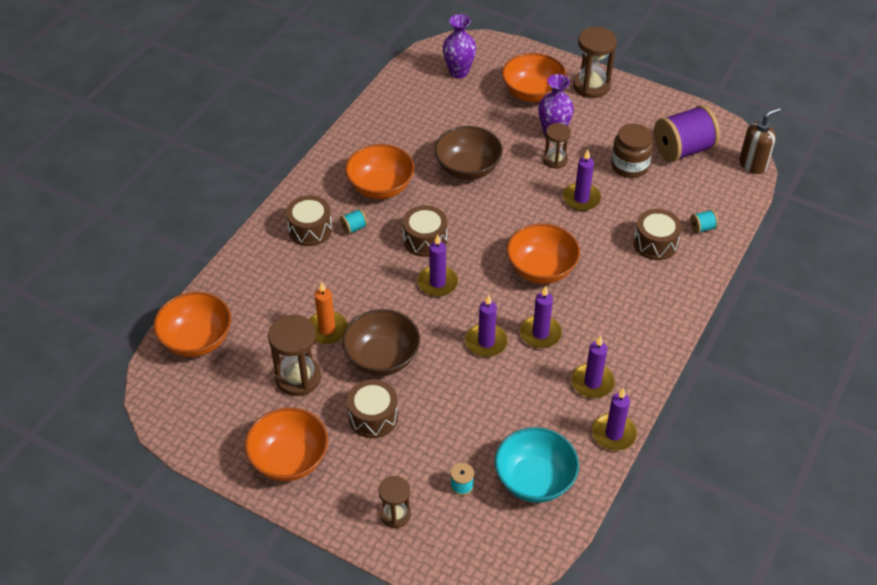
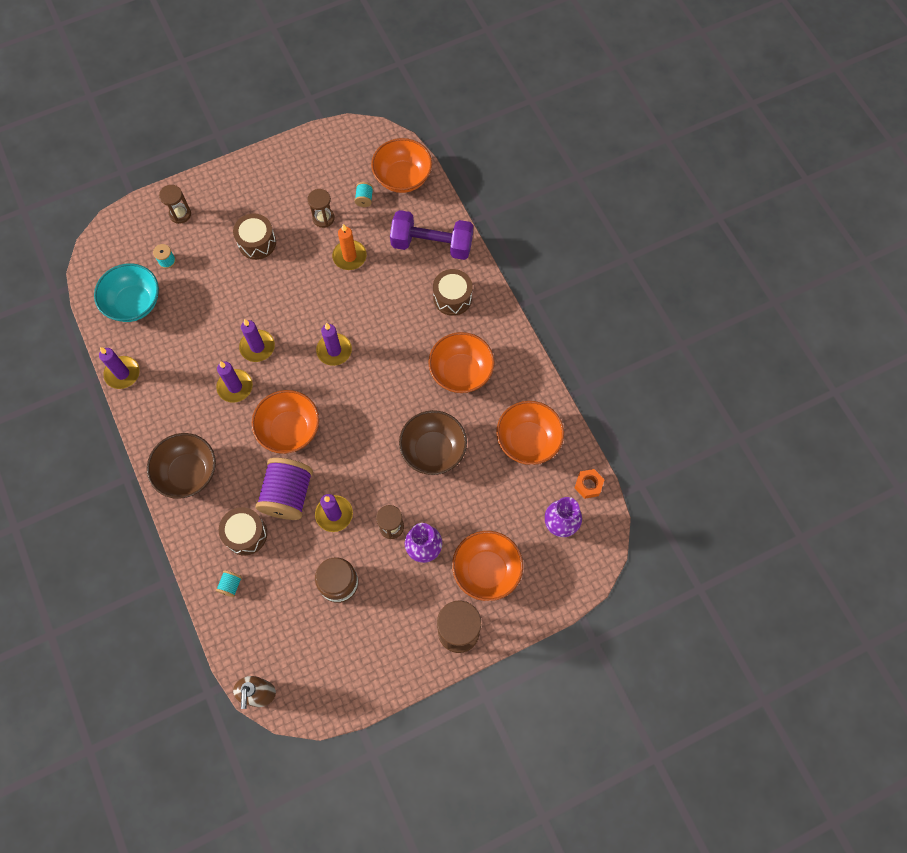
camera: 125 degrees right, 20 degrees up
orange bowl [245,408,328,481] -> orange bowl moved to [496,401,564,465]
brown hourglass [268,315,321,396] -> brown hourglass [308,189,335,228], size x0.62
turquoise spool [340,209,368,235] -> turquoise spool moved to [355,182,373,207]
brown bowl [342,309,420,376] -> brown bowl moved to [147,433,216,499]
brown drum [403,205,447,257] -> none
purple candle [571,336,615,398] -> none
purple spool [654,105,720,162] -> purple spool moved to [255,458,313,520]
none -> purple dumbbell [390,210,473,260]
none -> orange nut [575,469,604,499]

